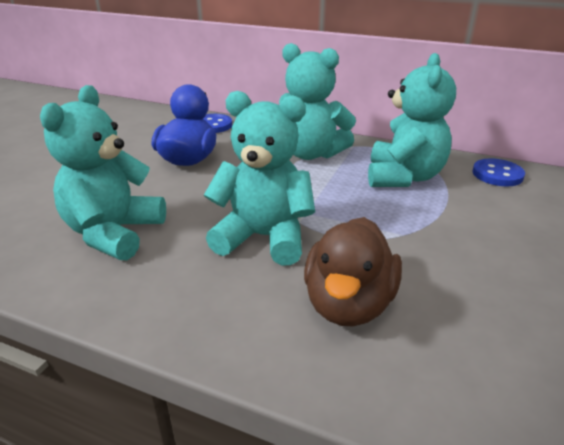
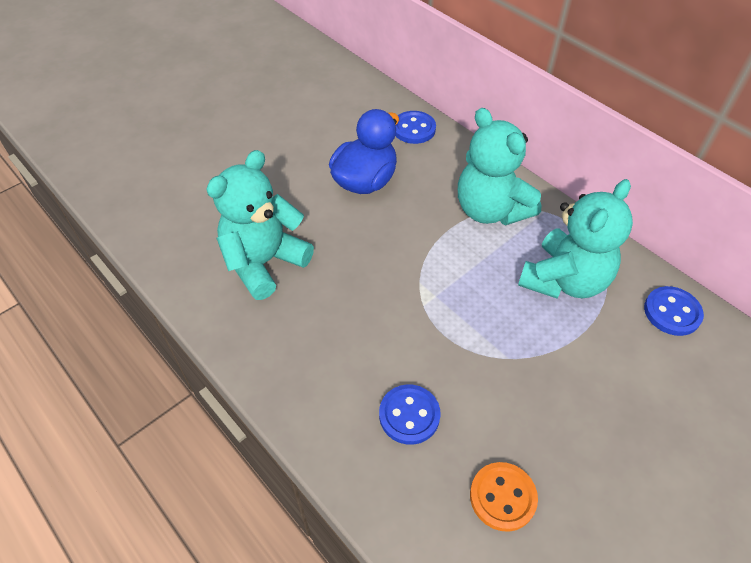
camera: 25 degrees right, 20 degrees up
turquoise teddy bear [204,91,315,265] -> none
brown duck [304,217,402,327] -> blue button [379,384,441,445]
none -> orange button [470,462,538,532]

